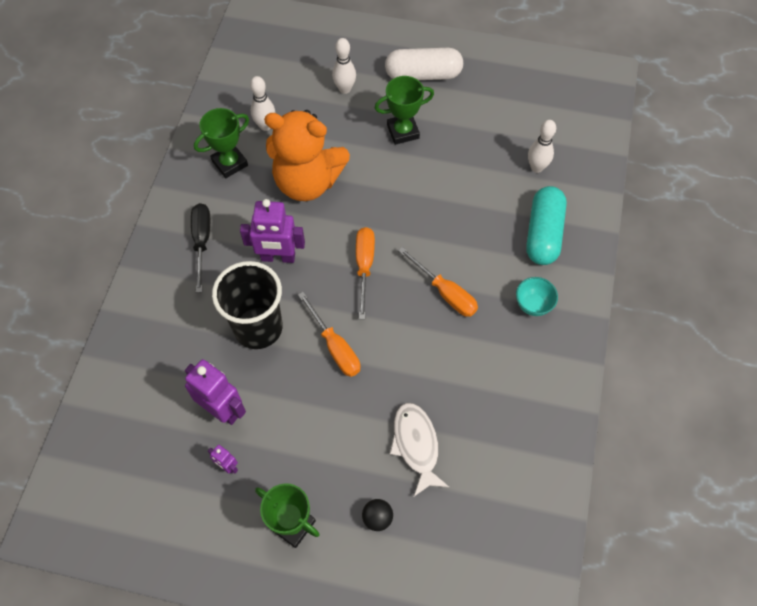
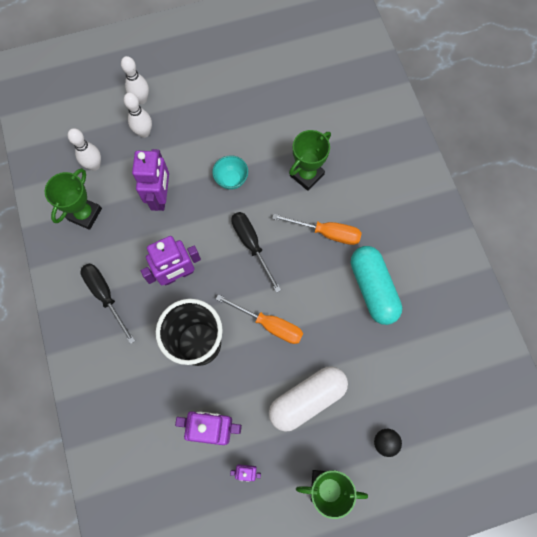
camera: 30 degrees left, 10 degrees up
orange teddy bear [264,110,350,201] -> purple robot [132,149,169,211]
orange screwdriver [356,227,375,319] -> black screwdriver [231,212,281,293]
green trophy [374,76,434,145] -> green trophy moved to [289,130,331,191]
white capsule [385,48,463,80] -> white capsule moved to [269,366,348,432]
white fish [390,403,450,496] -> none
turquoise bowl [516,277,558,316] -> turquoise bowl moved to [212,155,248,190]
turquoise capsule [526,186,567,265] -> turquoise capsule moved to [351,246,402,325]
white bowling pin [528,120,556,173] -> white bowling pin moved to [124,92,152,138]

